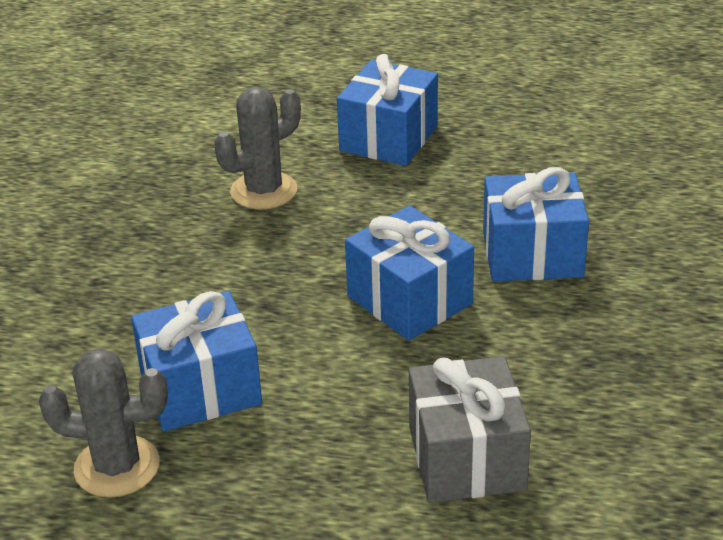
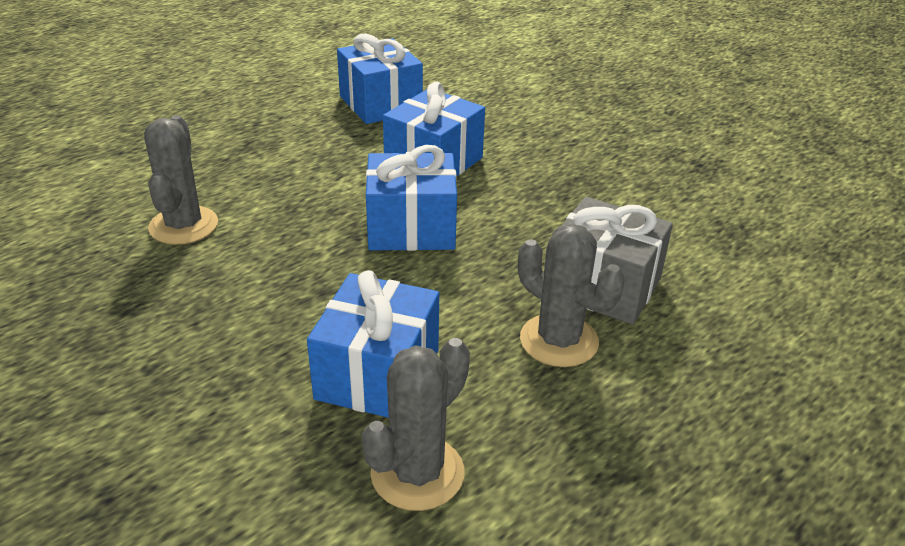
camera: 55 degrees left, 0 degrees up
blue gift [337,54,438,166] -> blue gift moved to [337,34,423,124]
none -> grey cactus [518,224,625,367]

